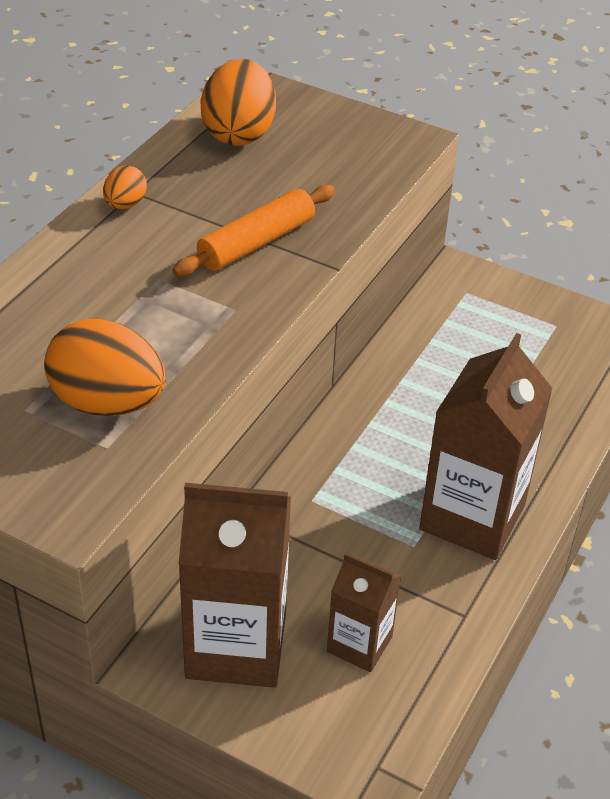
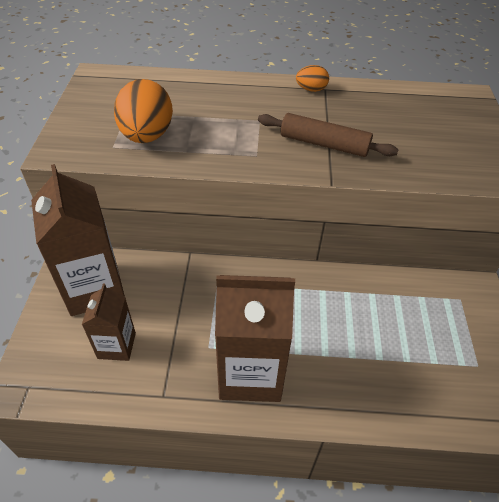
camera: 65 degrees right, 5 degrees up
orange rolling pin [172,185,335,277] -> brown rolling pin [258,113,398,157]
orange egg [200,59,276,146] -> none

